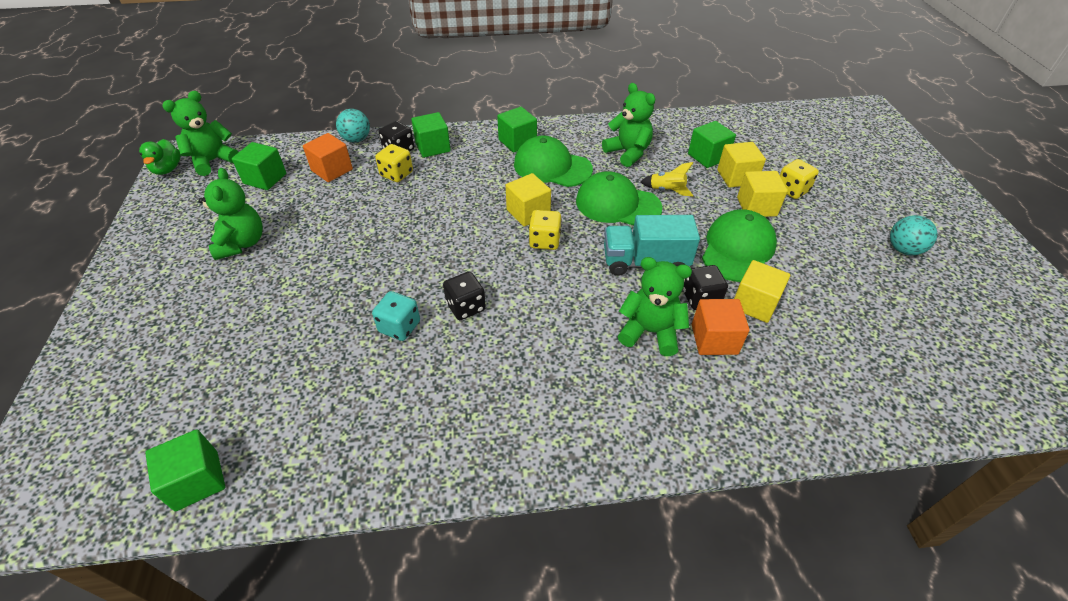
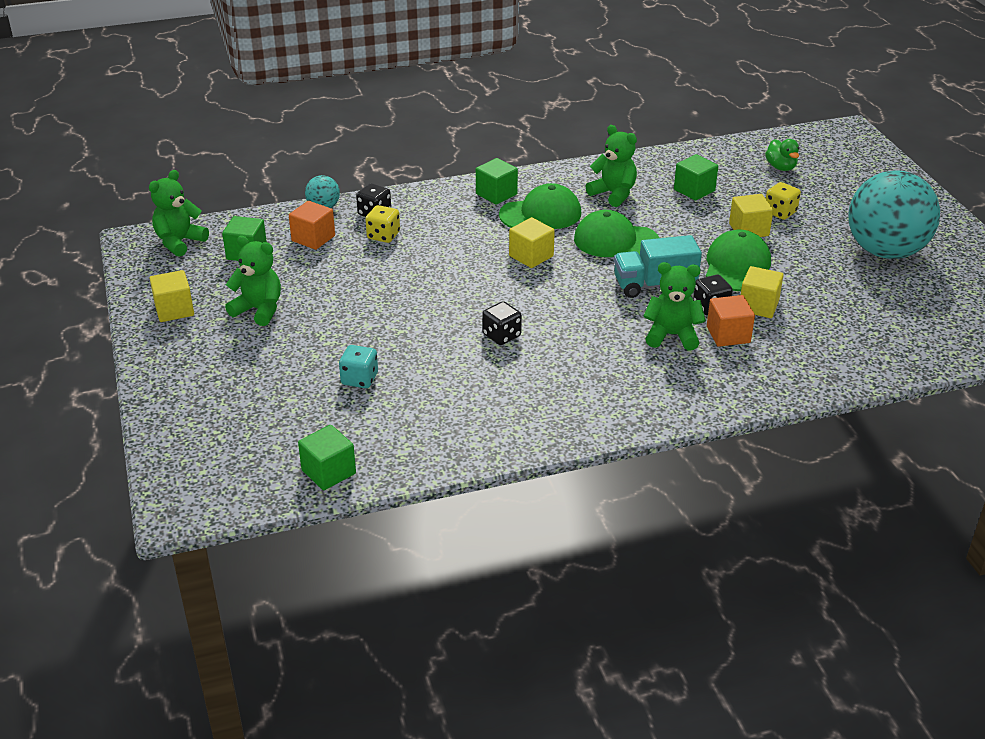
camera: 10 degrees left, 10 degrees down
green duck [139,139,181,175] -> green duck moved to [765,139,799,171]
green teddy bear [199,168,263,260] -> green teddy bear turned 45 degrees counterclockwise [225,236,281,326]
turquoise dice [372,291,420,341] -> turquoise dice moved to [339,345,378,388]
green cube [411,112,451,158] -> none
green cap [514,136,593,187] -> green cap turned 150 degrees clockwise [499,183,581,229]
yellow dice [529,210,561,250] -> none
yellow rocket [640,162,694,196] -> none
yellow cube [717,142,766,188] -> yellow cube moved to [150,270,194,322]
turquoise ball [890,215,938,255] -> turquoise ball [848,170,940,259], size x2.38

